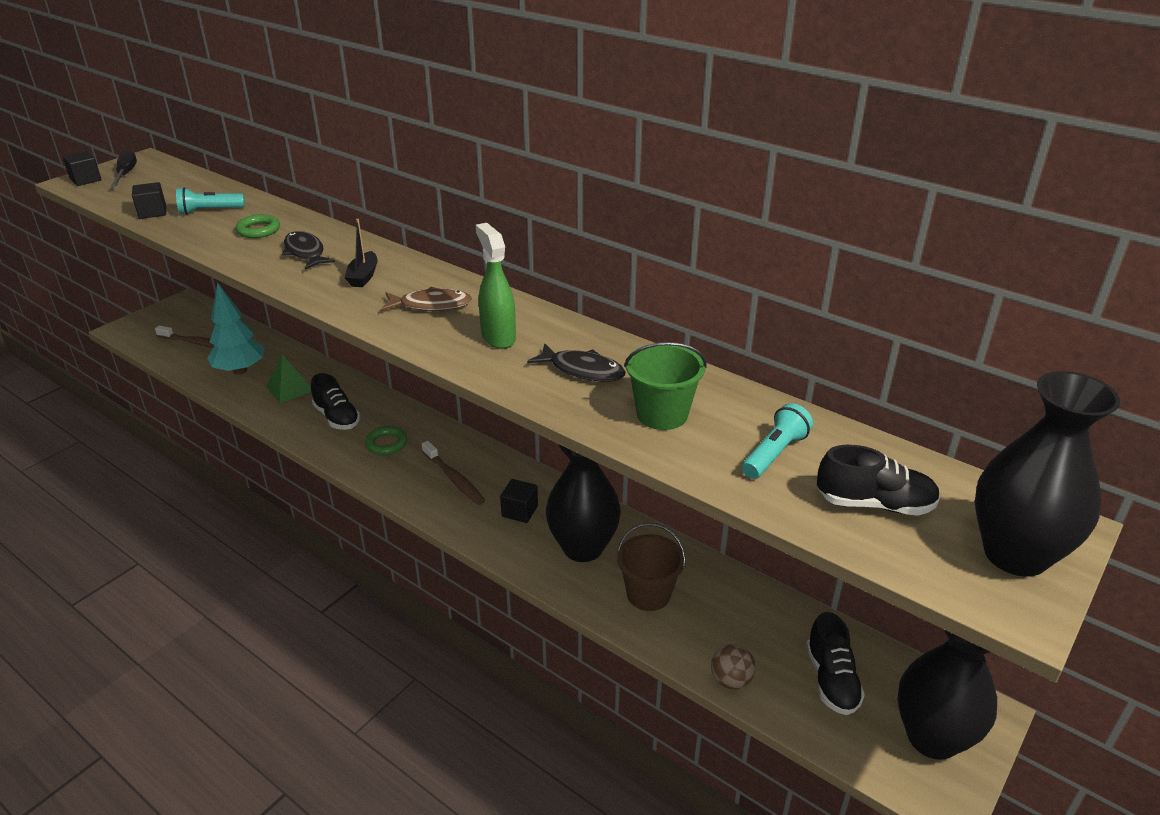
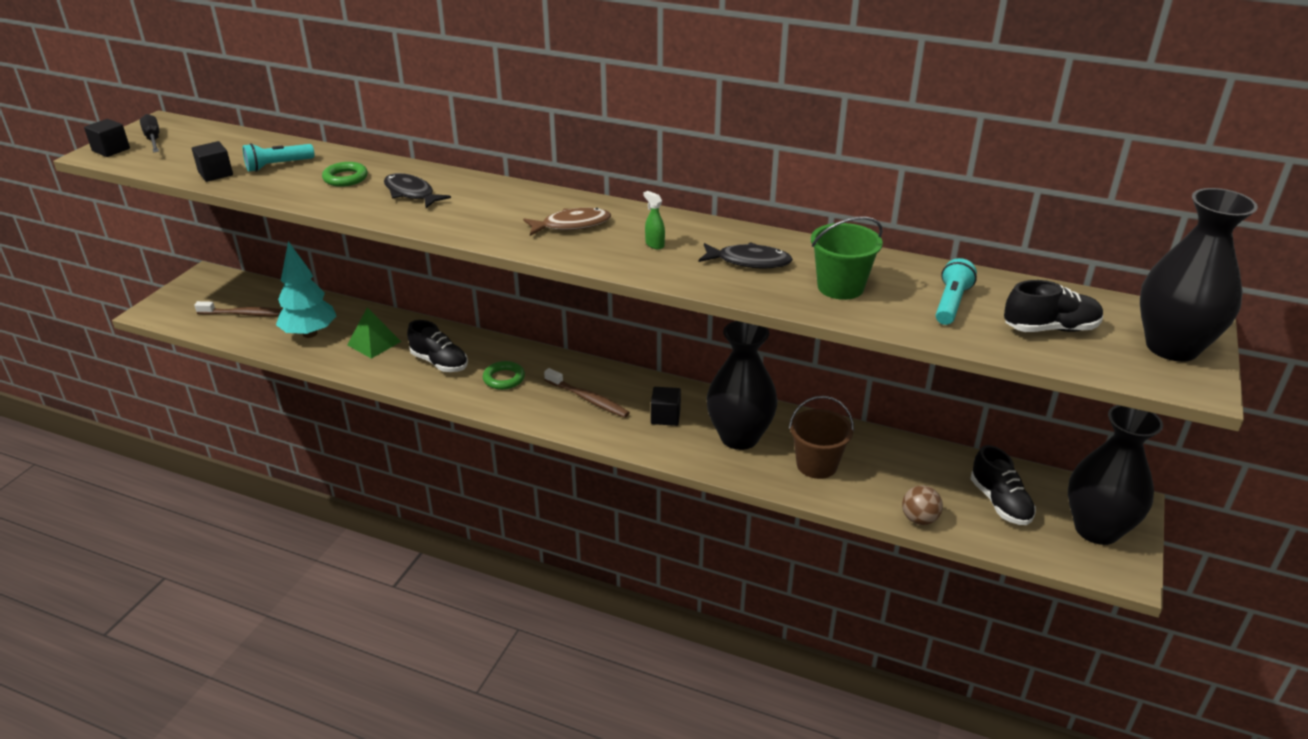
camera: 15 degrees left, 0 degrees up
black boat [345,219,377,287] -> none
green spray bottle [476,223,516,349] -> green spray bottle [644,191,665,249], size x0.51

